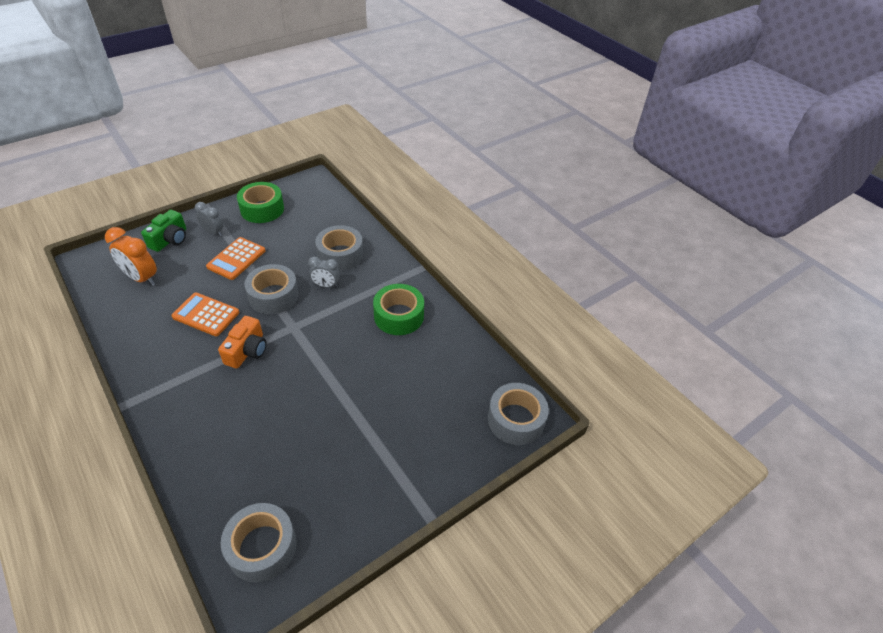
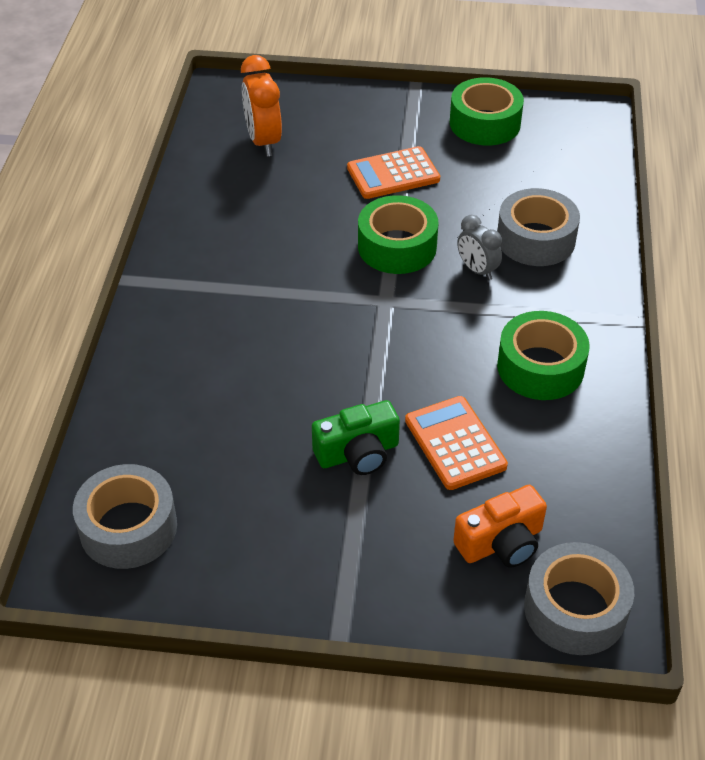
camera: 45 degrees right, 0 degrees up
green camera [141,210,186,252] -> green camera moved to [312,400,400,475]
orange calculator [171,293,239,336] -> orange calculator moved to [405,396,508,490]
grey clock [195,202,223,236] -> none
orange camera [218,316,267,369] -> orange camera moved to [453,485,547,568]
grey tape [244,264,299,314] -> green tape [358,195,439,274]

